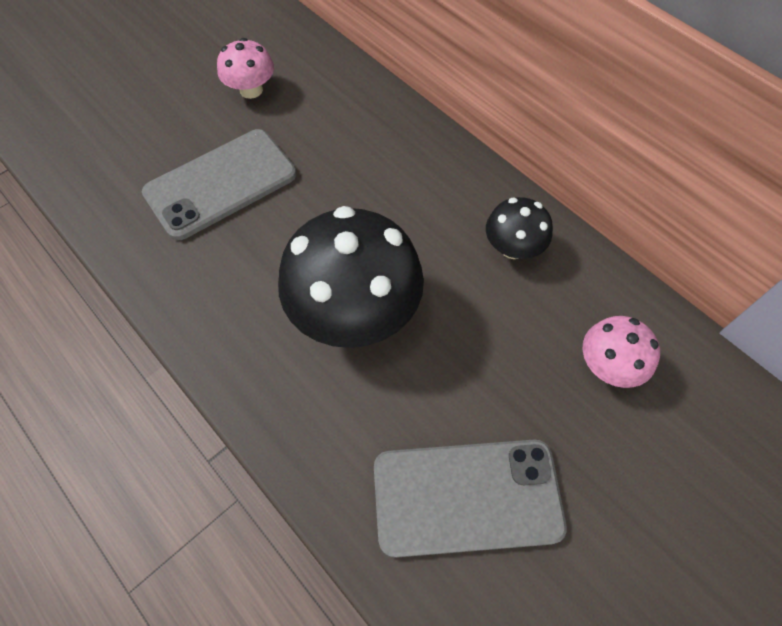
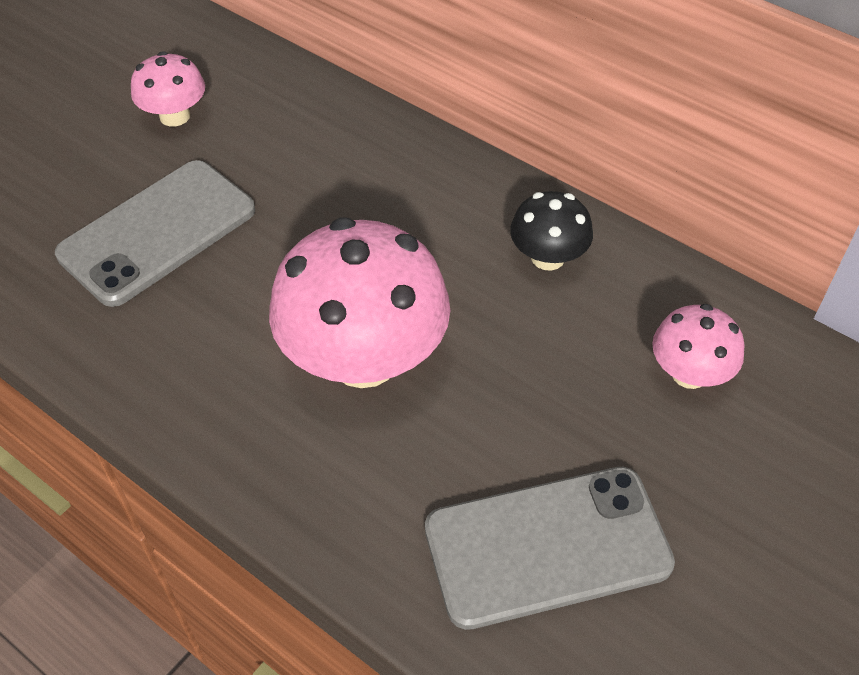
camera: 10 degrees left, 10 degrees down
black mushroom [278,206,424,348] -> pink mushroom [269,217,450,388]

